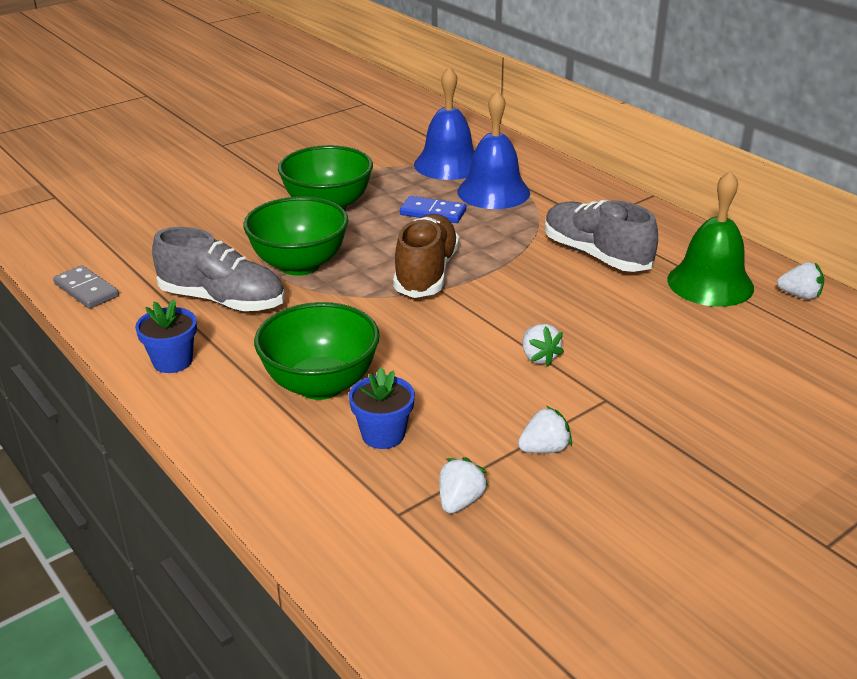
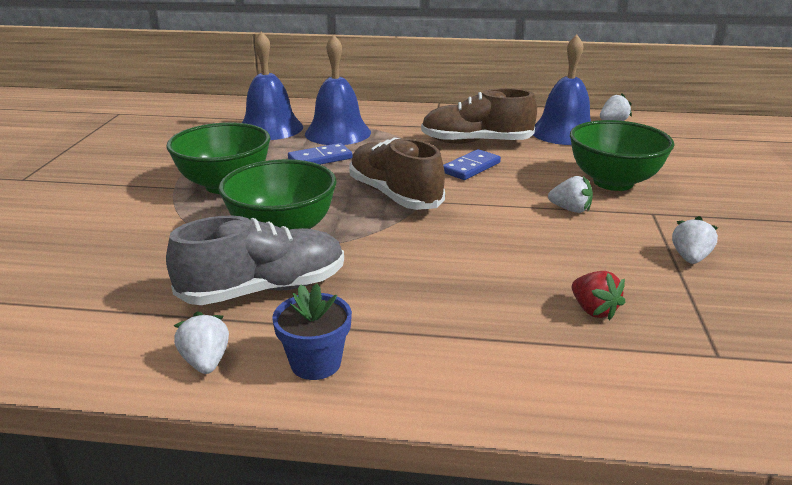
camera: 45 degrees left, 5 degrees down
grey domino [53,265,119,309] -> none
green bowl [254,302,380,400] -> green bowl moved to [570,120,674,191]
blue flower pot [349,367,415,449] -> red strawberry [572,271,625,320]
white strawberry [439,457,488,514] -> white strawberry moved to [174,311,229,374]
grey shoe [545,200,658,272] -> brown shoe [421,88,537,144]
green bell [667,170,754,307] -> blue bell [533,35,591,145]
none -> blue domino [443,149,501,180]

